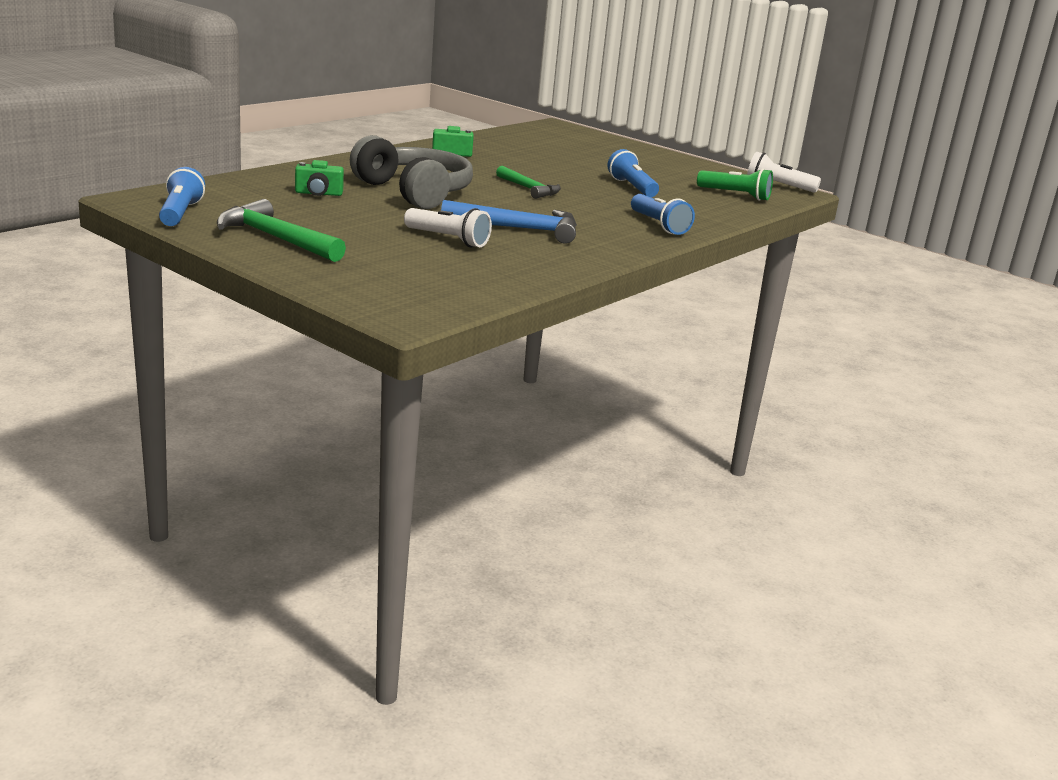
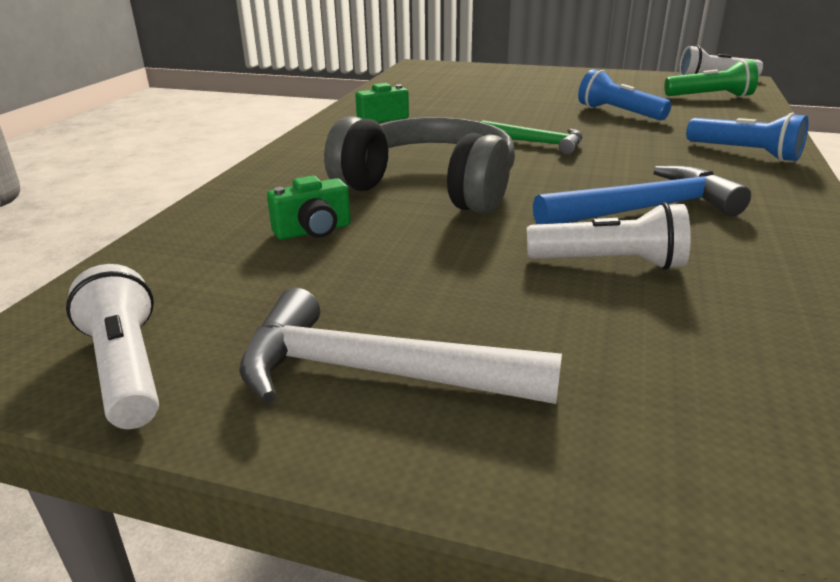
camera: 20 degrees left, 5 degrees up
blue flashlight [159,167,205,226] -> white flashlight [66,264,159,429]
green hammer [217,199,346,262] -> white hammer [239,288,562,404]

